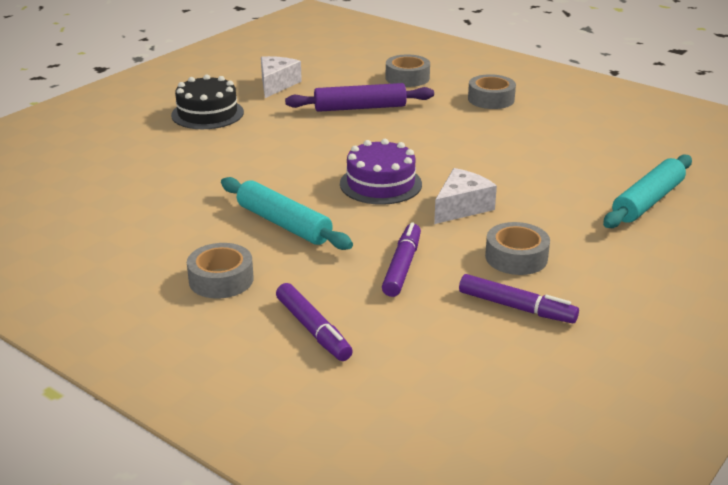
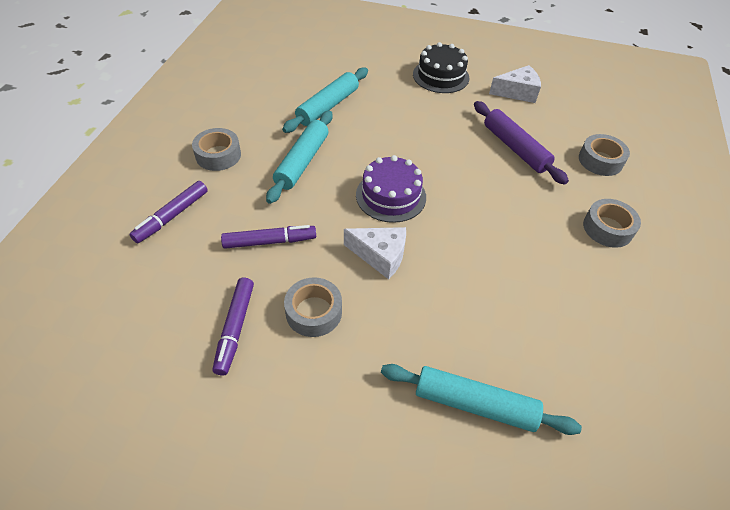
camera: 65 degrees right, 20 degrees up
none -> turquoise rolling pin [282,67,368,133]

